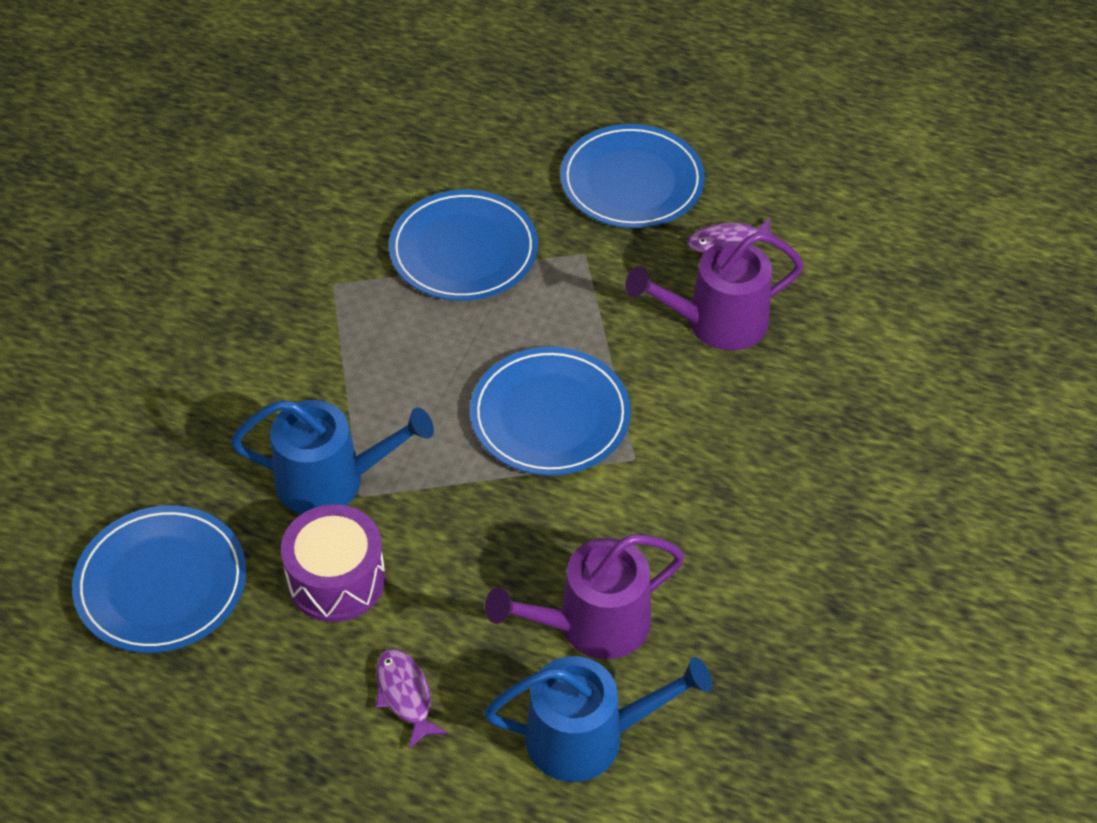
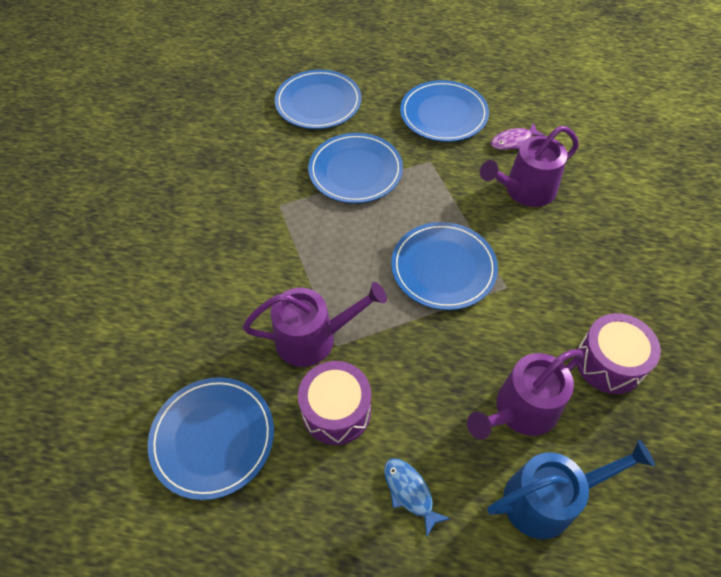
camera: 10 degrees left, 5 degrees up
blue watering can [231,400,434,514] -> purple watering can [243,282,387,367]
purple fish [376,649,448,749] -> blue fish [384,458,451,538]
none -> blue plate [275,70,361,129]
none -> purple drum [577,313,661,394]

